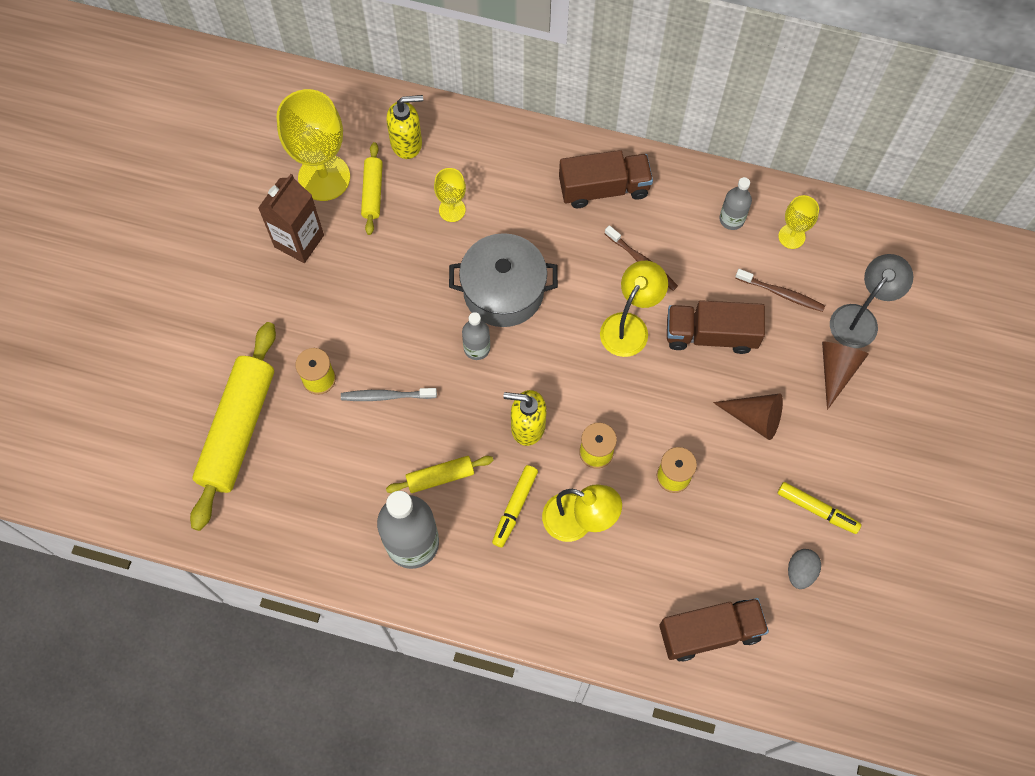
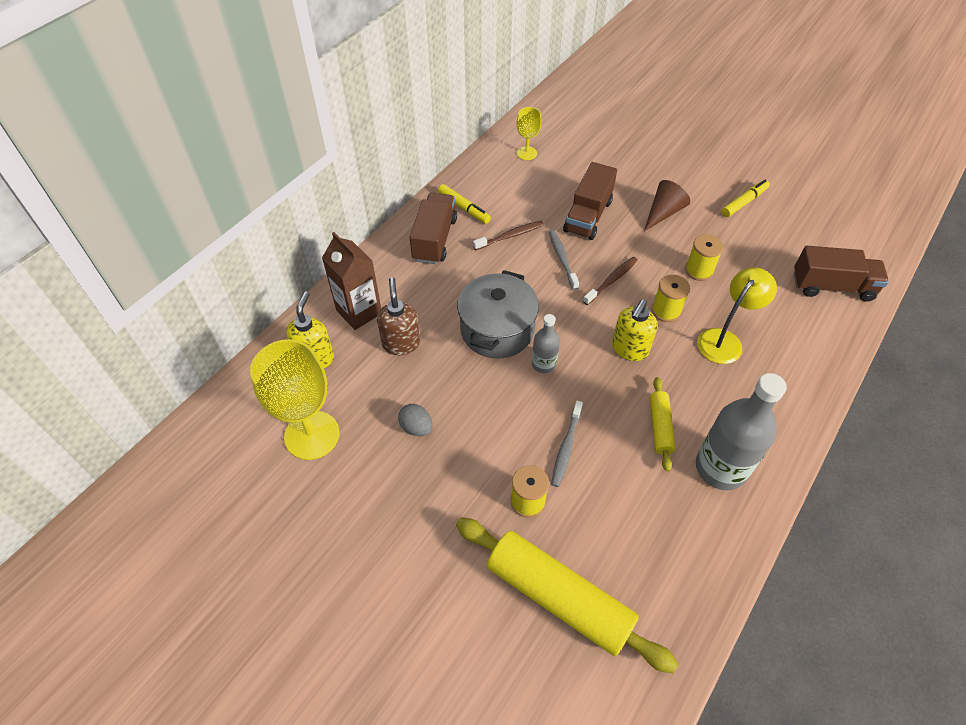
camera: 70 degrees left, 15 degrees down
brown carton [258,174,324,263] -> brown carton moved to [322,232,381,330]
yellow rolling pin [361,142,383,235] -> none
yellow goblet [434,168,466,222] -> brown soap dispenser [377,277,420,355]
yellow marker [492,465,538,548] -> yellow marker moved to [438,184,491,224]
yellow lamp [600,261,668,357] -> grey toothbrush [549,230,579,290]
brown truck [659,598,769,662] -> brown truck turned 90 degrees clockwise [794,246,889,302]
grey bottle [719,177,752,230] -> none
brown toothbrush [735,269,825,312] -> brown toothbrush moved to [583,257,638,305]
grey egg [788,549,821,589] -> grey egg moved to [398,404,433,436]
brown cone [822,341,869,410] -> none
grey lamp [830,254,913,348] -> none

